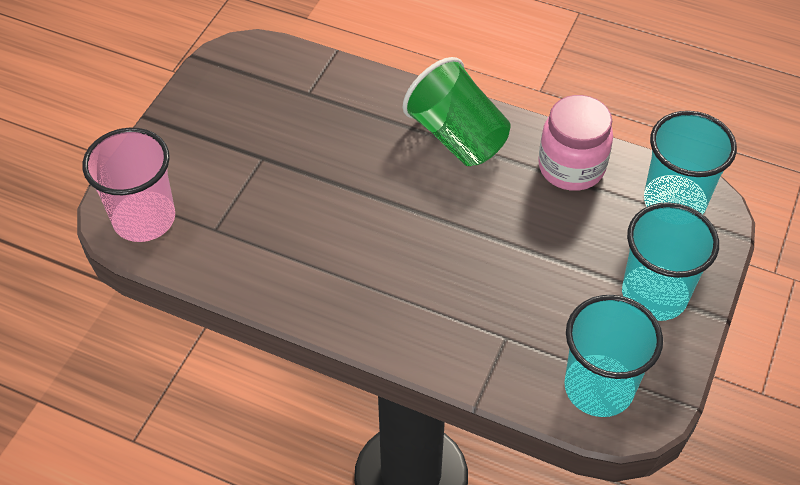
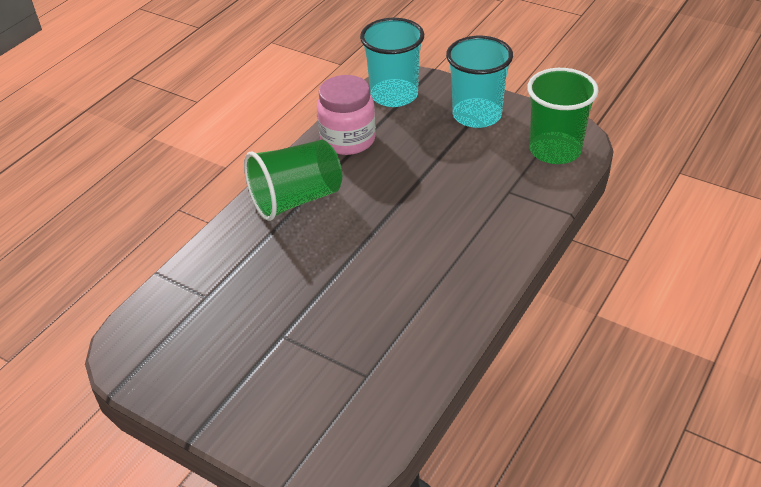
camera: 80 degrees left, 10 degrees down
pink cup [82,128,175,242] -> none
turquoise cup [564,295,663,417] -> green cup [527,68,599,164]

